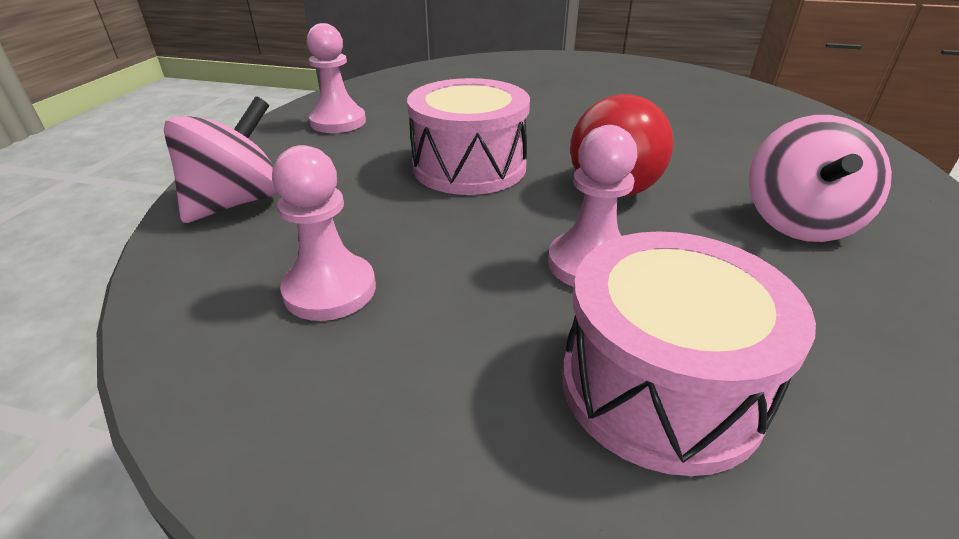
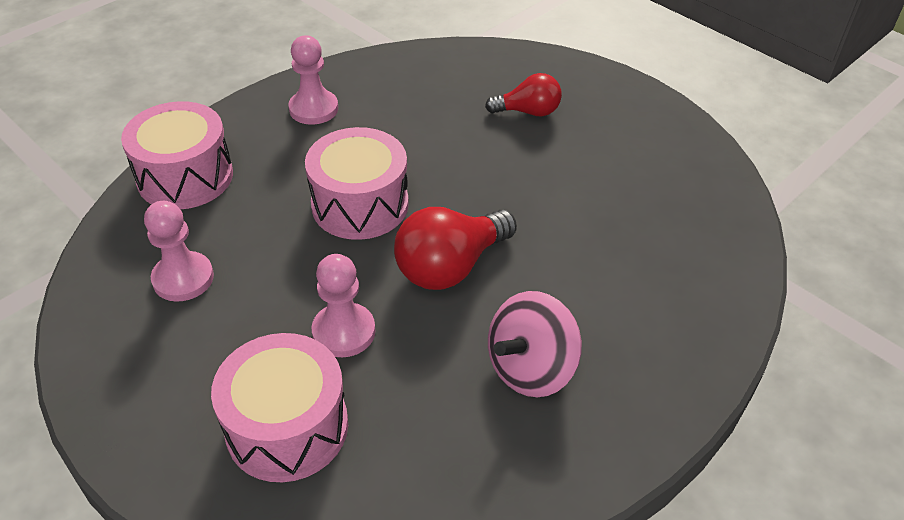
camera: 30 degrees right, 10 degrees up
pink spinning top [164,96,277,223] -> pink drum [121,101,233,210]
none -> red light bulb [485,73,562,116]

